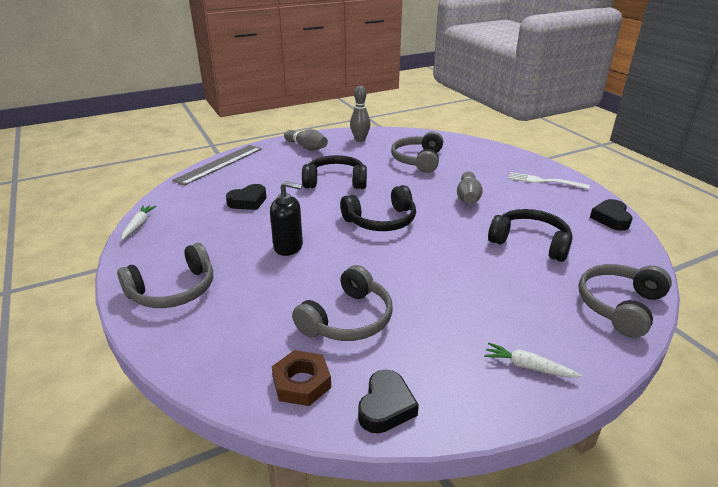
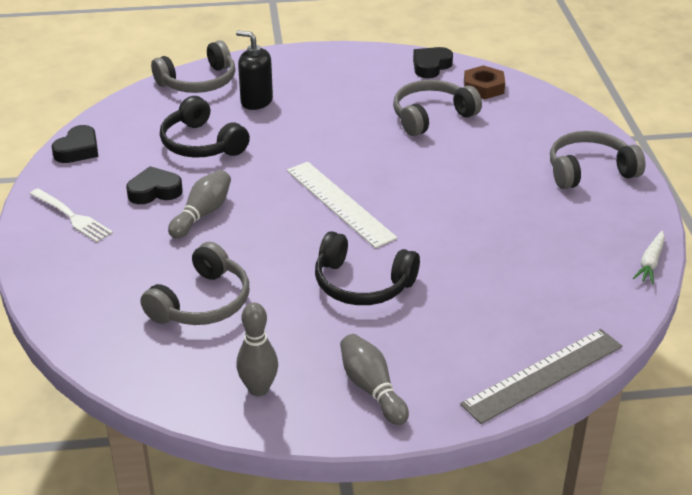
camera: 160 degrees left, 5 degrees up
black heart [226,184,267,210] -> black heart moved to [126,166,183,204]
black soap dispenser [270,181,303,256] -> black soap dispenser moved to [236,31,273,110]
black headphones [340,185,416,231] -> white ruler [287,162,398,248]
white carrot [484,342,582,378] -> none

